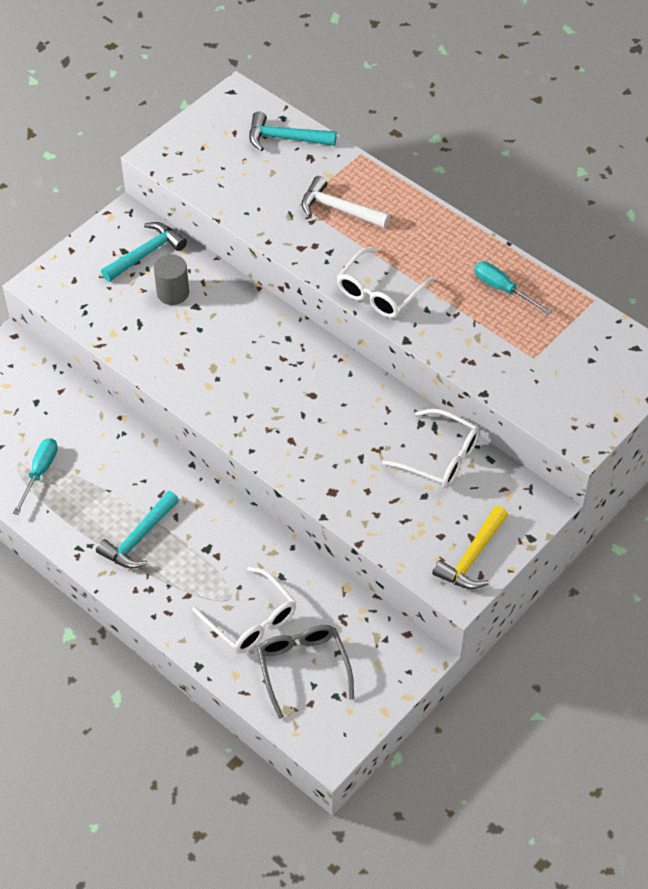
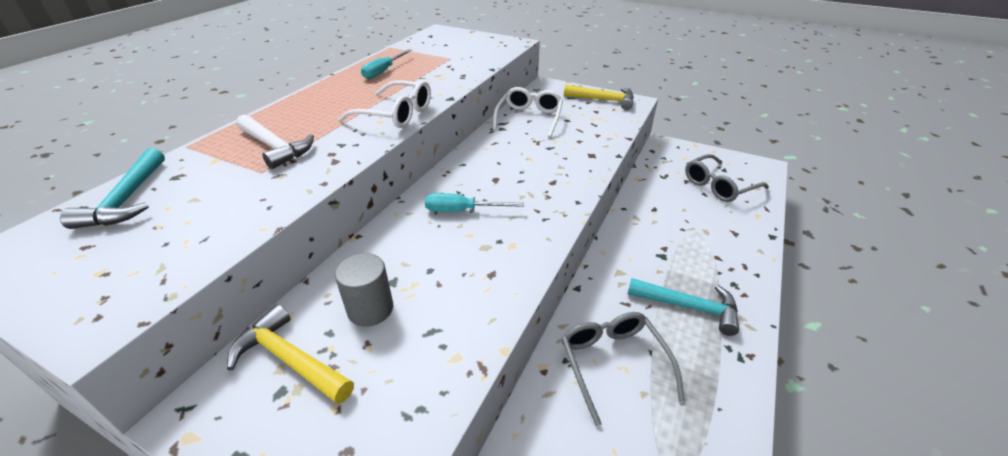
camera: 105 degrees left, 15 degrees down
turquoise screwdriver [13,438,58,515] -> turquoise screwdriver moved to [425,193,524,212]
turquoise hammer [101,222,187,282] -> yellow hammer [227,304,354,404]
white glasses [192,567,296,654] -> none
white hammer [302,176,390,228] -> white hammer turned 60 degrees counterclockwise [236,115,314,169]
none -> grey glasses [561,312,685,426]

